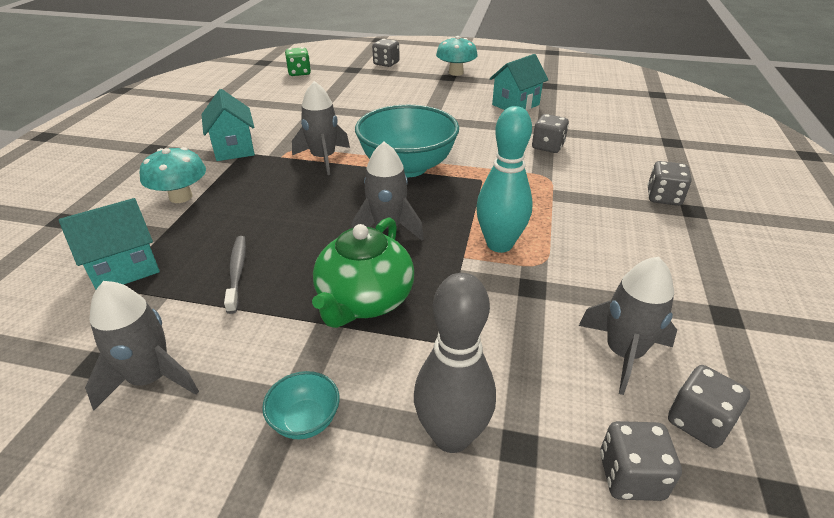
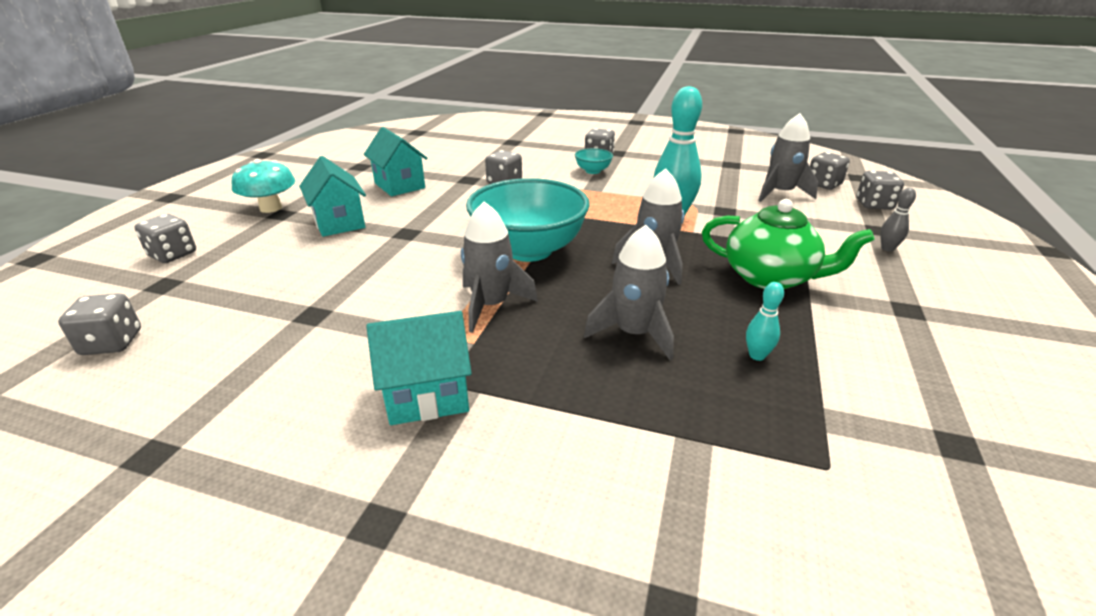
camera: 85 degrees left, 5 degrees down
turquoise house [59,198,160,289] -> turquoise house moved to [299,156,366,237]
grey rocket [85,281,199,410] -> grey rocket moved to [584,225,674,360]
turquoise mushroom [140,147,206,203] -> none
grey toothbrush [224,236,246,314] -> turquoise bowling pin [746,282,784,361]
turquoise bowl [262,371,340,440] -> turquoise bowl moved to [575,148,613,174]
green dice [285,47,311,76] -> grey dice [58,294,141,355]
grey bowling pin [414,273,496,453] -> grey bowling pin [880,188,916,252], size x0.46

